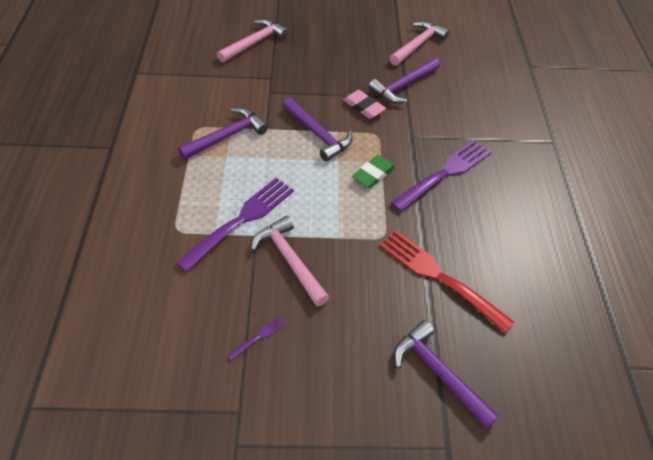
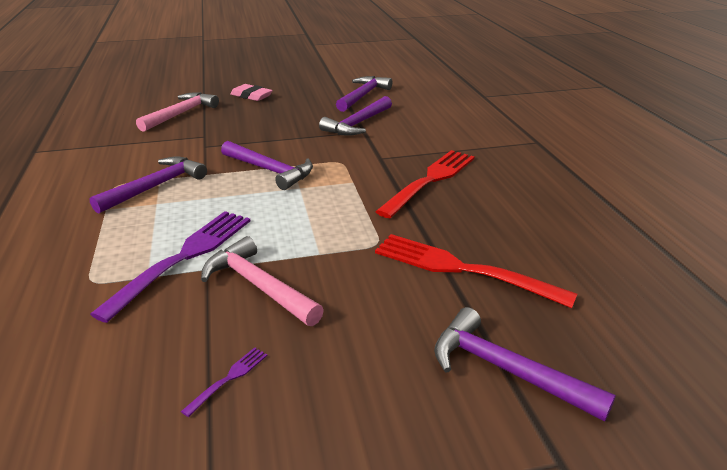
camera: 10 degrees left, 20 degrees down
pink eraser [343,90,386,119] -> pink eraser moved to [230,84,273,101]
green eraser [352,155,395,188] -> none
pink hammer [390,21,450,66] -> purple hammer [336,76,392,112]
purple fork [390,140,491,212] -> red fork [375,150,475,218]

